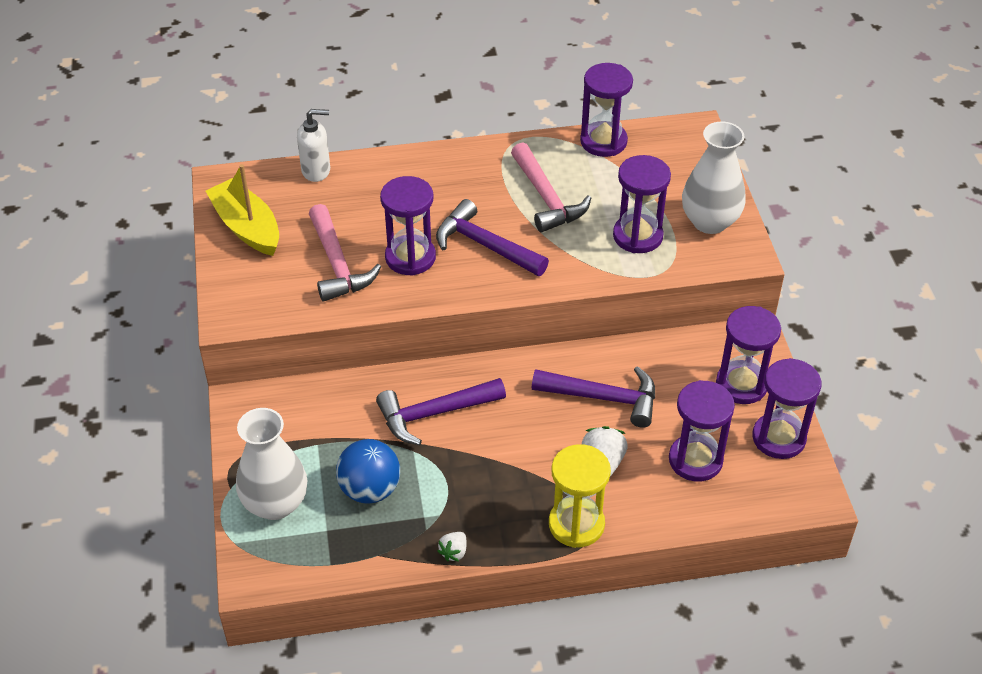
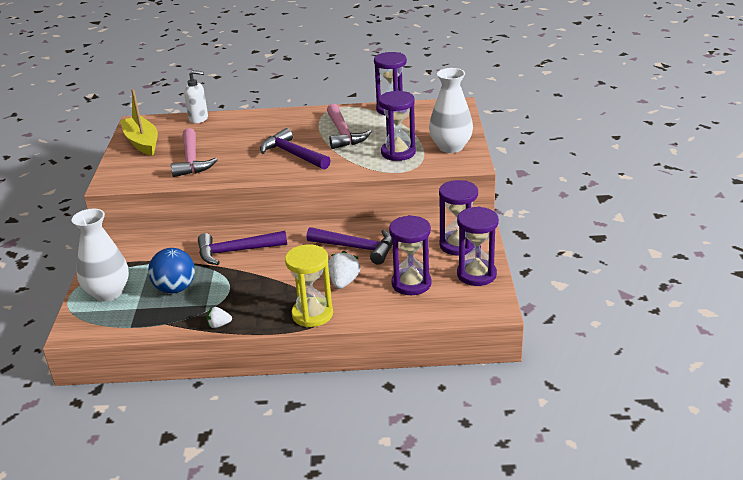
camera: 10 degrees right, 15 degrees down
purple hourglass [380,176,436,276] -> none
white strawberry [437,532,466,562] -> white strawberry turned 45 degrees clockwise [207,307,232,328]

